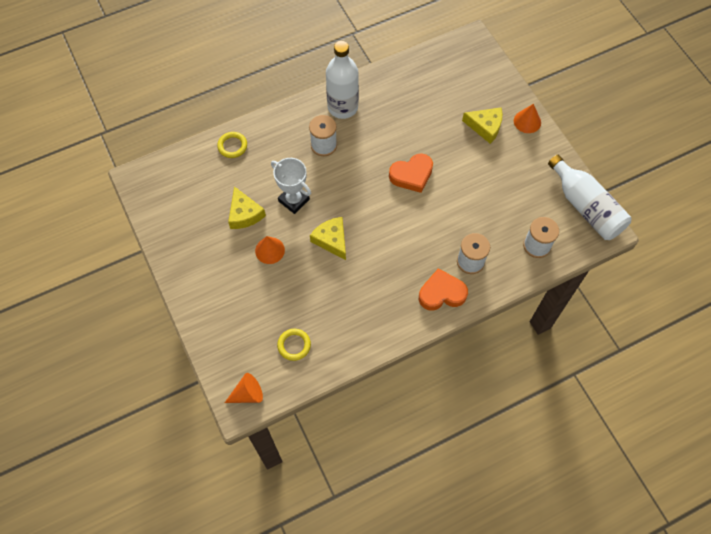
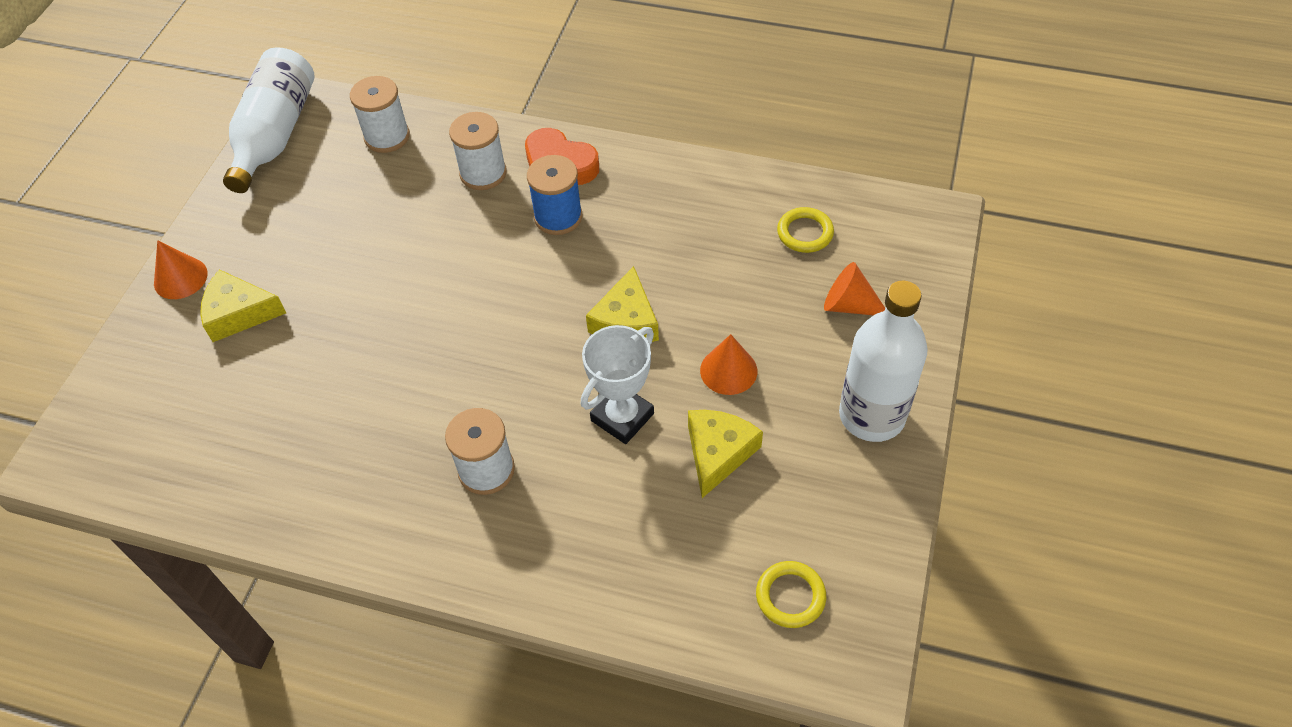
camera: 135 degrees left, 10 degrees down
yellow ring [217,132,247,158] -> yellow ring moved to [756,561,826,628]
orange cone [225,373,263,403] -> orange cone moved to [824,262,885,315]
white trophy [271,158,311,214] -> white trophy turned 45 degrees clockwise [581,325,654,444]
white bottle [326,41,359,119] -> white bottle moved to [839,281,928,442]
orange heart [389,153,433,193] -> none
yellow cheese [462,108,502,144] -> yellow cheese turned 60 degrees counterclockwise [200,269,286,342]
none -> blue spool [527,155,583,235]

